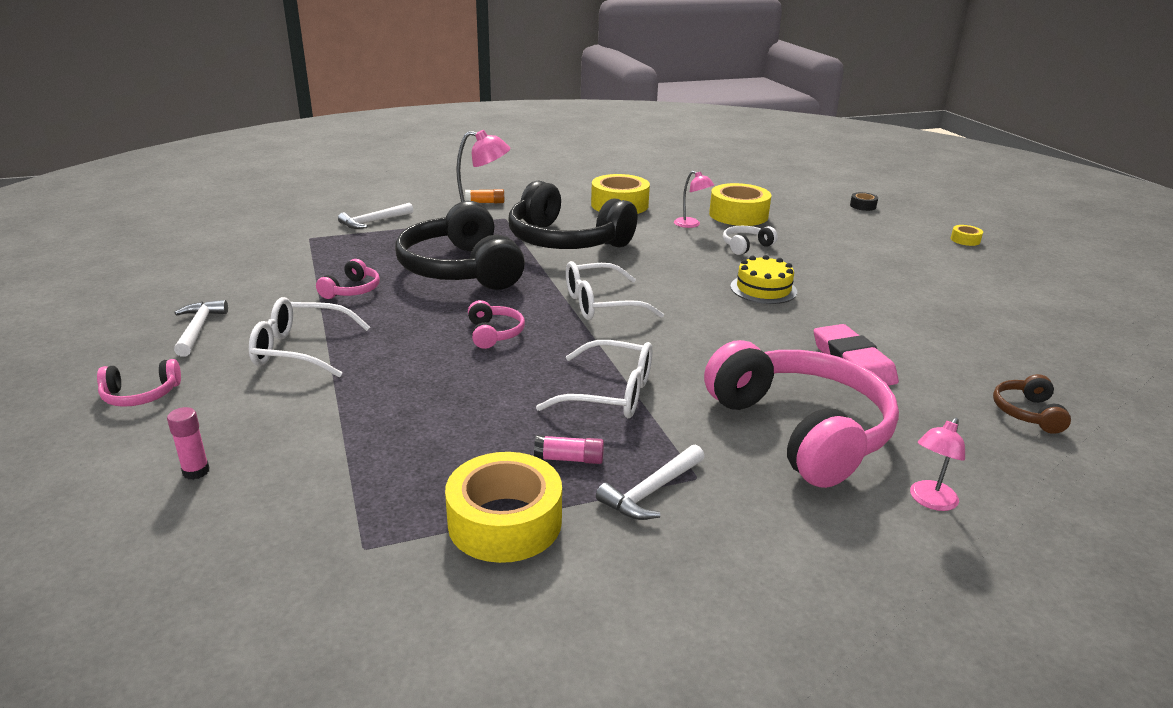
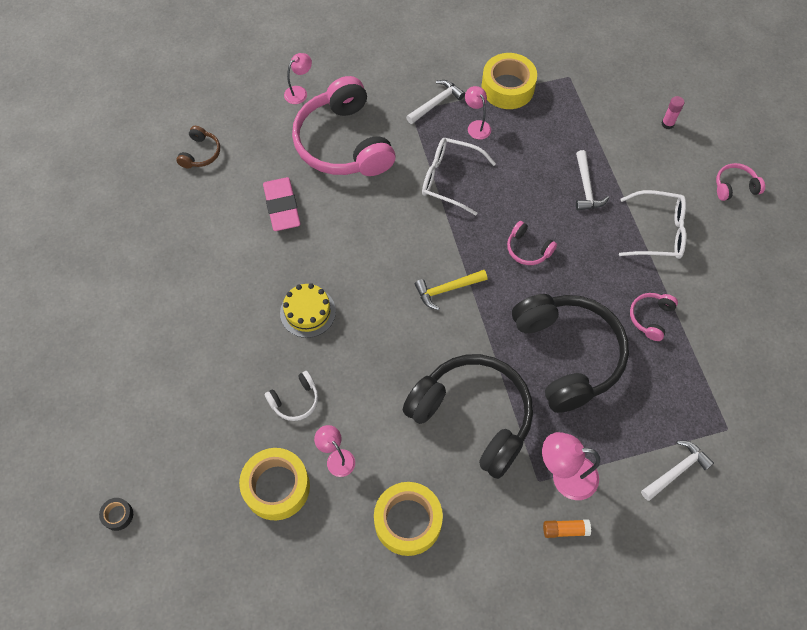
camera: 175 degrees left, 35 degrees up
white hammer [174,300,228,357] -> white hammer moved to [576,150,609,211]
pink headphones [468,300,525,349] -> pink headphones turned 45 degrees counterclockwise [507,221,557,265]
pink glue stick [534,435,604,464] -> pink lamp [465,86,491,140]
white glasses [566,261,664,320] -> yellow hammer [415,270,488,310]
yellow tape [951,225,983,246] -> none

